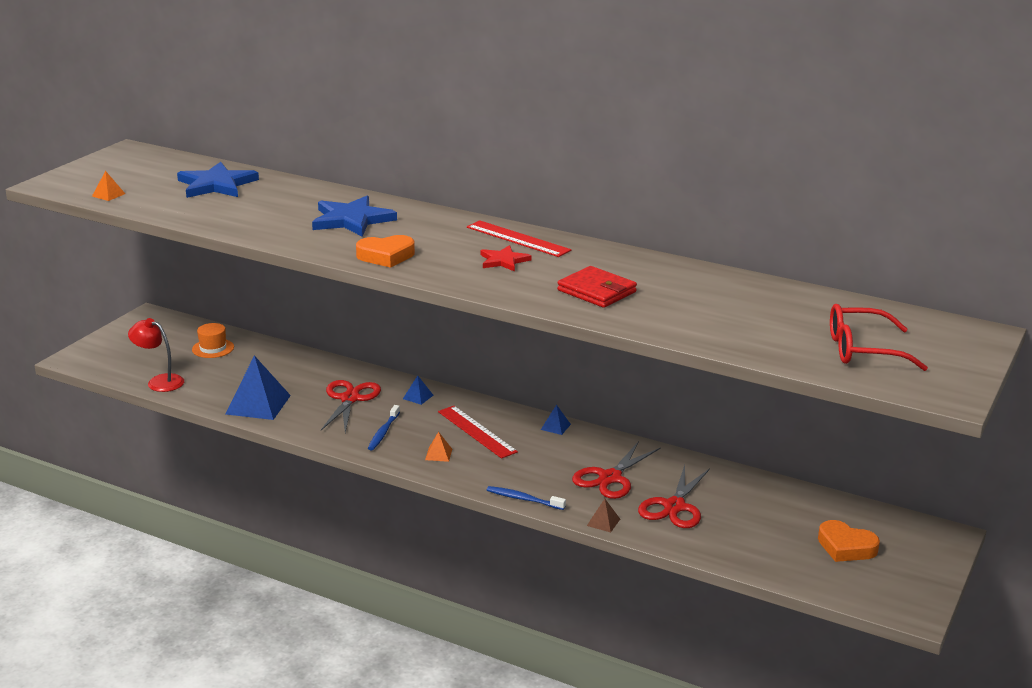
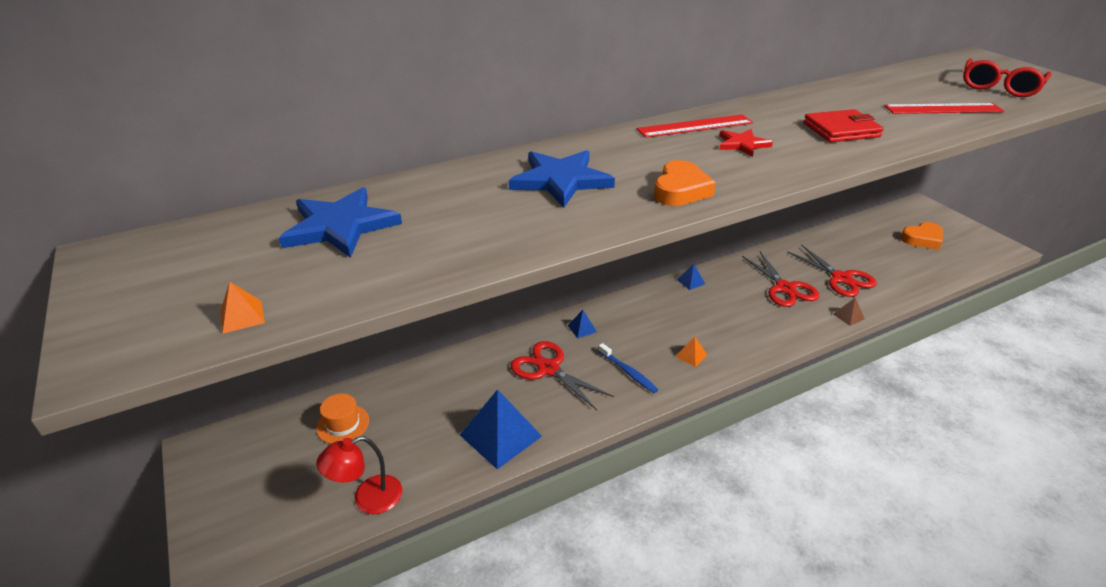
camera: 55 degrees left, 10 degrees up
red ruler [438,406,518,459] -> red ruler moved to [884,103,1004,114]
blue toothbrush [487,486,566,510] -> none

